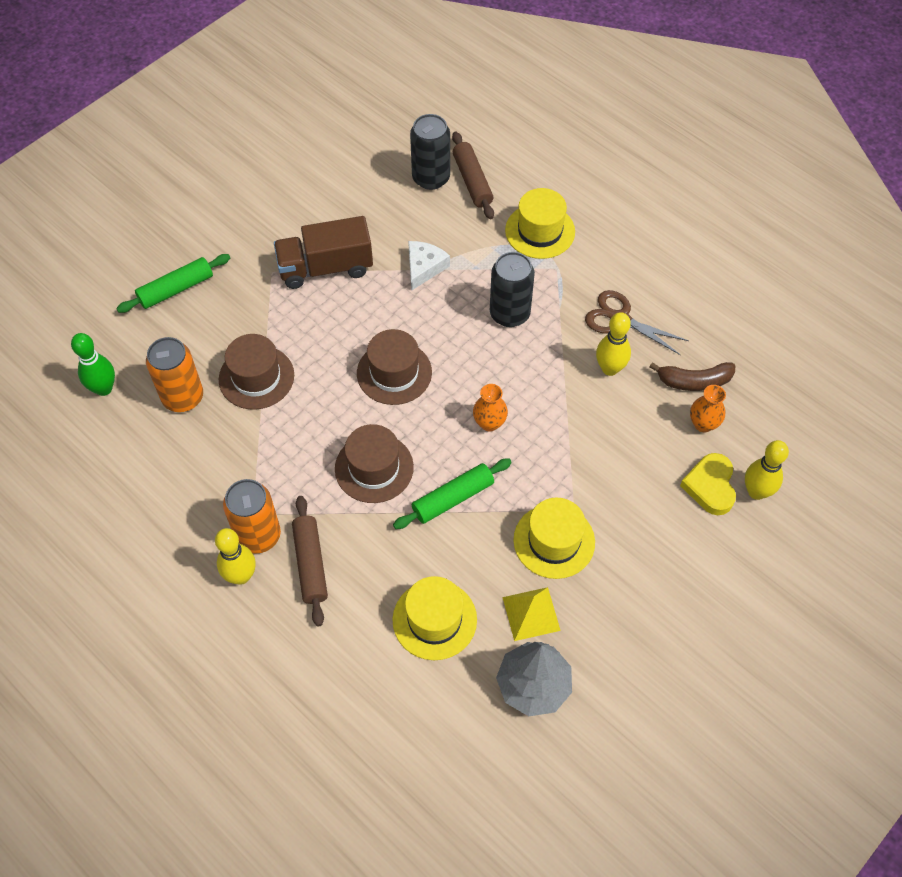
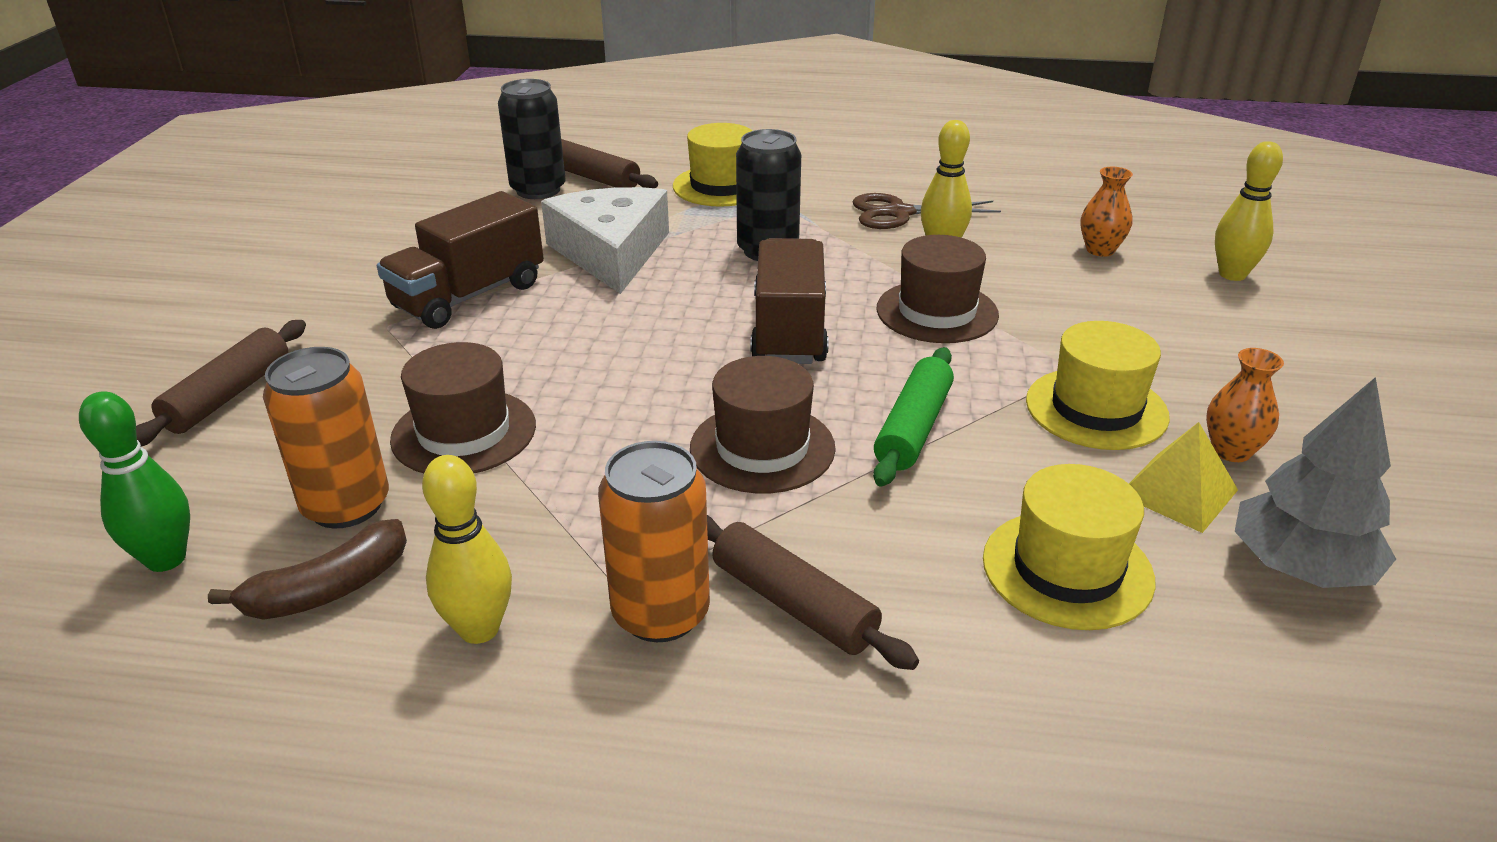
camera: 35 degrees left, 25 degrees down
green rolling pin [116,254,230,313] -> brown rolling pin [136,320,306,446]
yellow bowling pin [215,528,256,585] -> yellow bowling pin moved to [422,455,512,644]
brown hat [357,329,432,405] -> brown hat moved to [877,235,999,343]
white cheese [408,241,450,291] -> white cheese [541,187,669,294], size x1.79
orange vase [473,384,508,432] -> orange vase moved to [1206,348,1284,462]
brown banana [650,362,735,391] -> brown banana moved to [208,519,407,620]
yellow heart [680,453,736,515] -> none
none -> brown truck [750,238,829,364]

